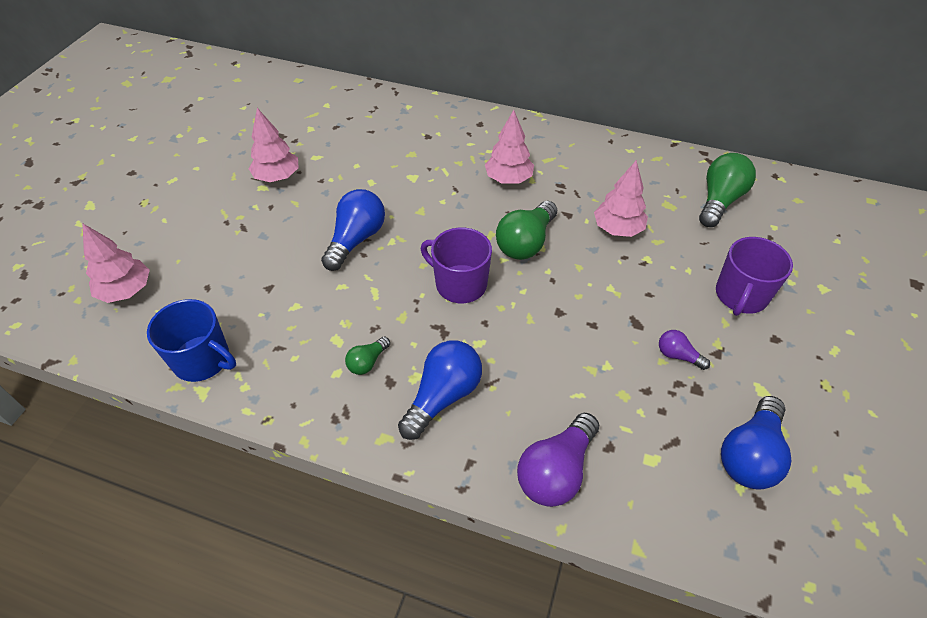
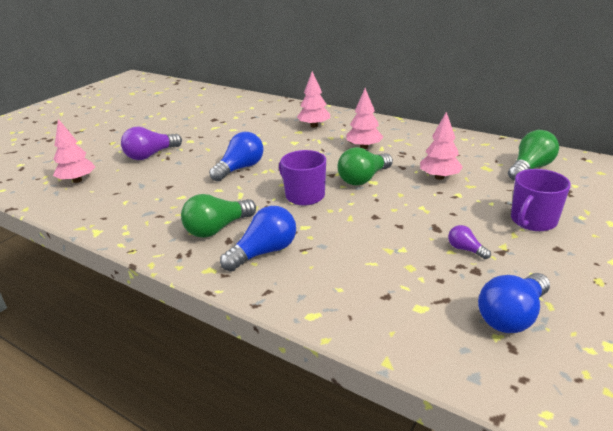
camera: 15 degrees right, 20 degrees down
blue mug [147,299,236,382] -> none
pink tree [249,108,299,182] -> pink tree moved to [297,71,330,128]
green light bulb [345,337,390,375] -> green light bulb [181,194,256,238], size x1.93
purple light bulb [517,413,599,507] -> purple light bulb moved to [121,126,182,160]

